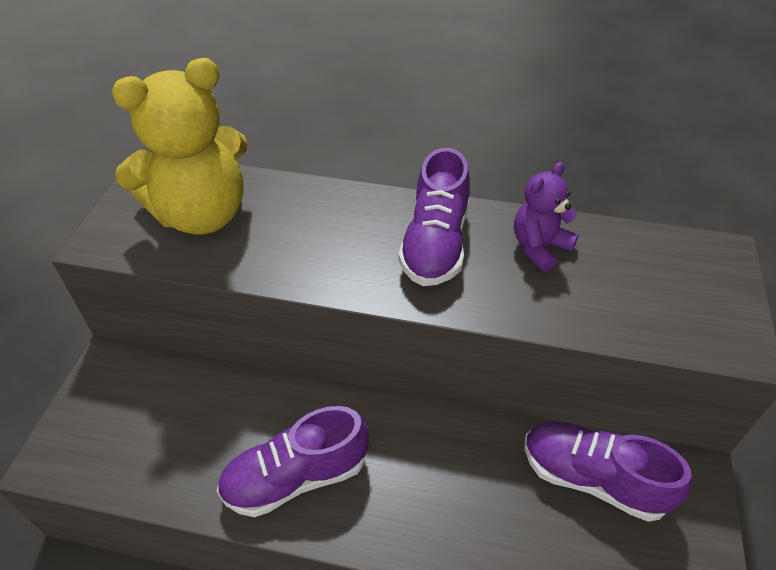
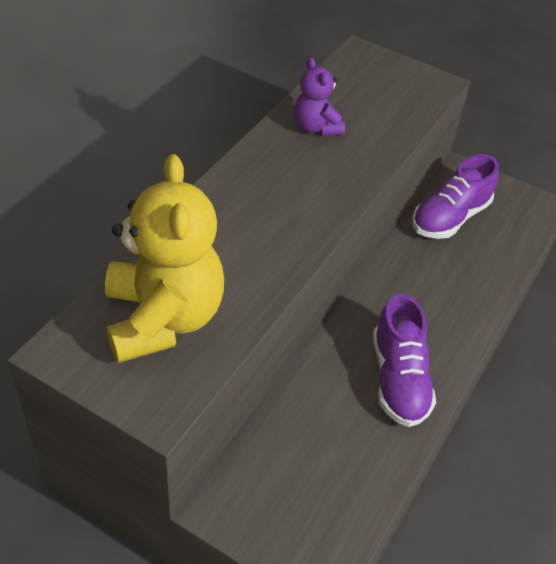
camera: 75 degrees left, 0 degrees up
purple shoe [398,148,470,286] -> none

